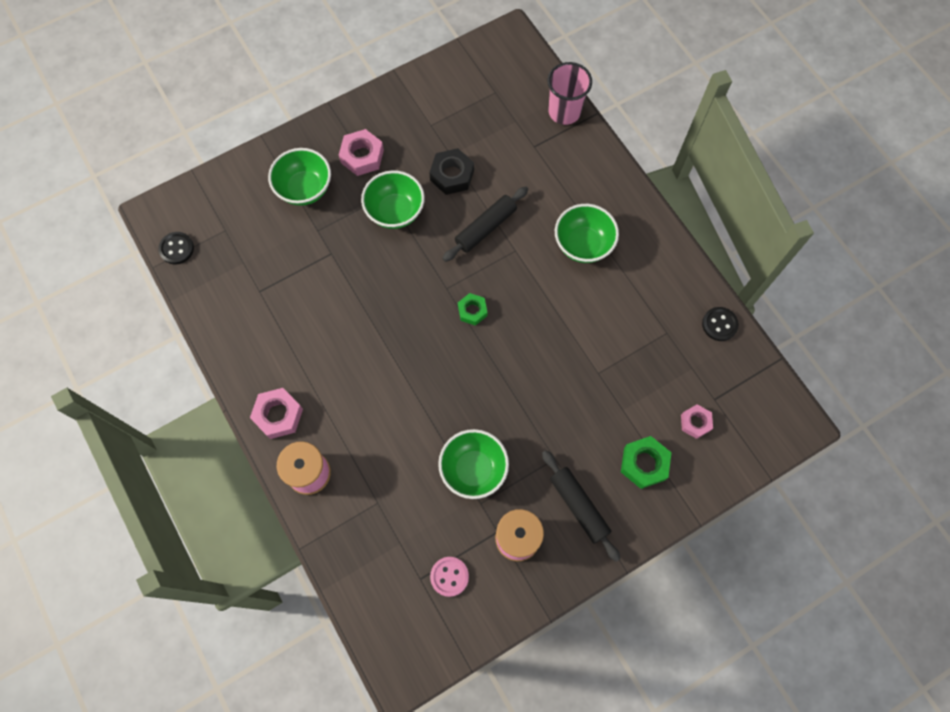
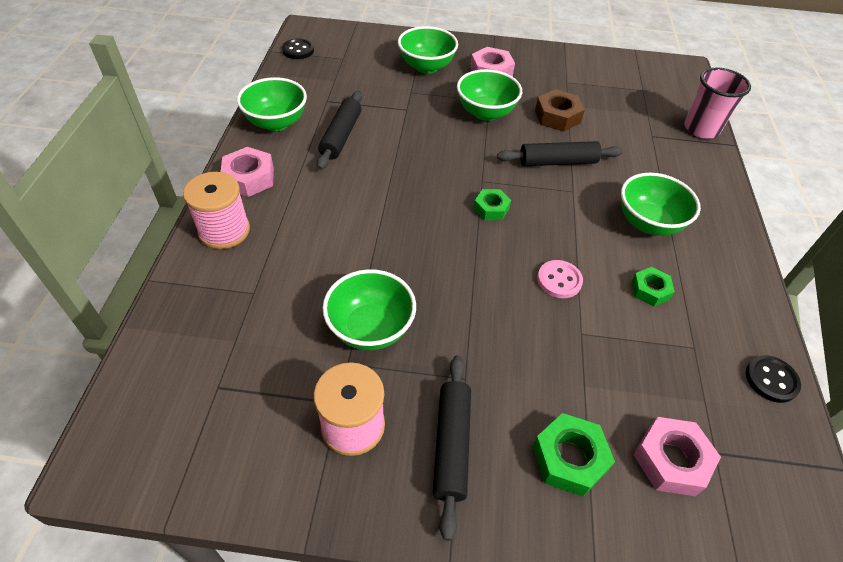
camera: 35 degrees right, 20 degrees down
black nut [429,148,474,195] -> brown nut [535,89,585,132]
pink button [430,557,469,597] -> pink button moved to [537,260,583,298]
pink nut [681,405,713,439] -> pink nut [633,417,721,496], size x1.53
none -> green bowl [237,77,307,131]
none -> black rolling pin [317,91,362,170]
none -> green nut [631,267,675,307]

